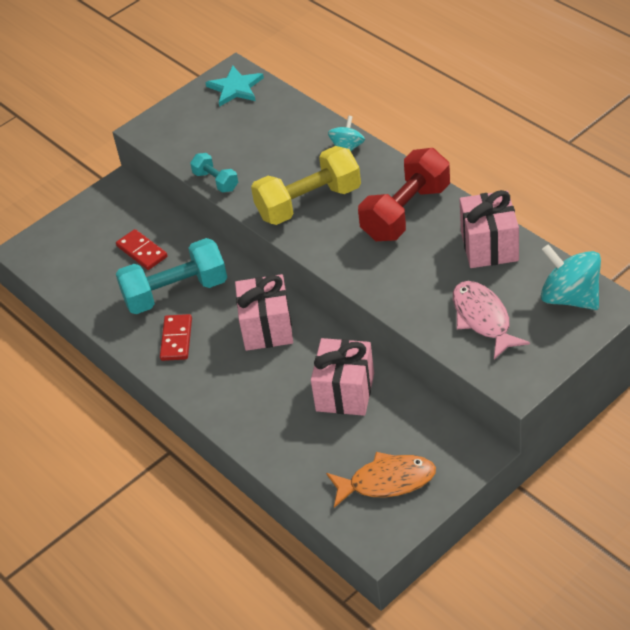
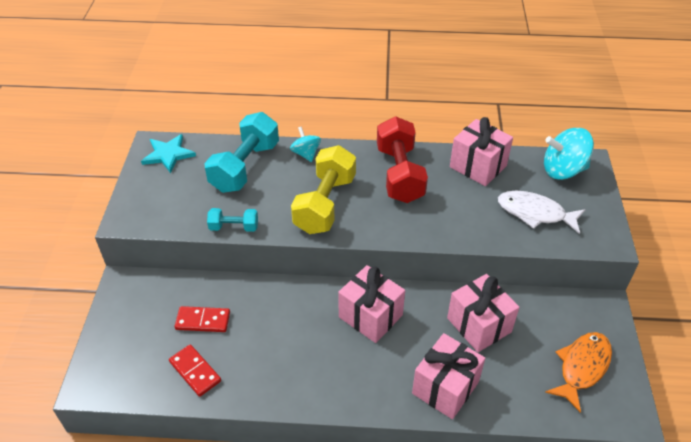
camera: 50 degrees left, 0 degrees up
turquoise dumbbell [116,238,227,314] -> turquoise dumbbell moved to [204,112,279,193]
red domino [160,314,192,361] -> red domino moved to [169,344,221,397]
pink fish [453,281,530,359] -> white fish [498,191,585,234]
none -> pink gift [412,333,485,419]

